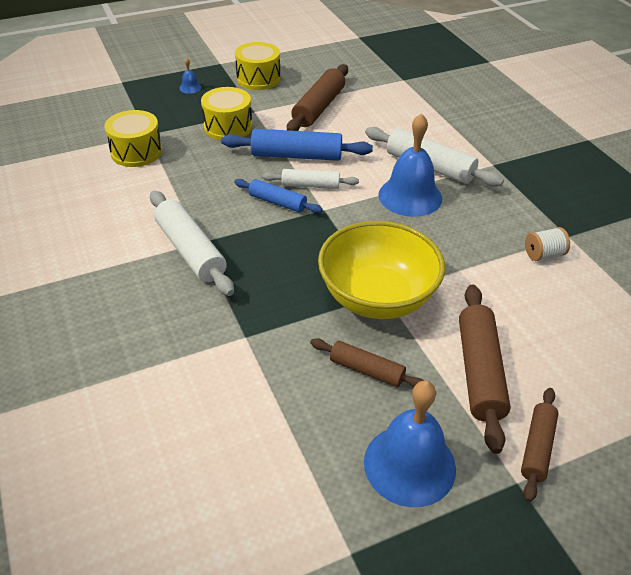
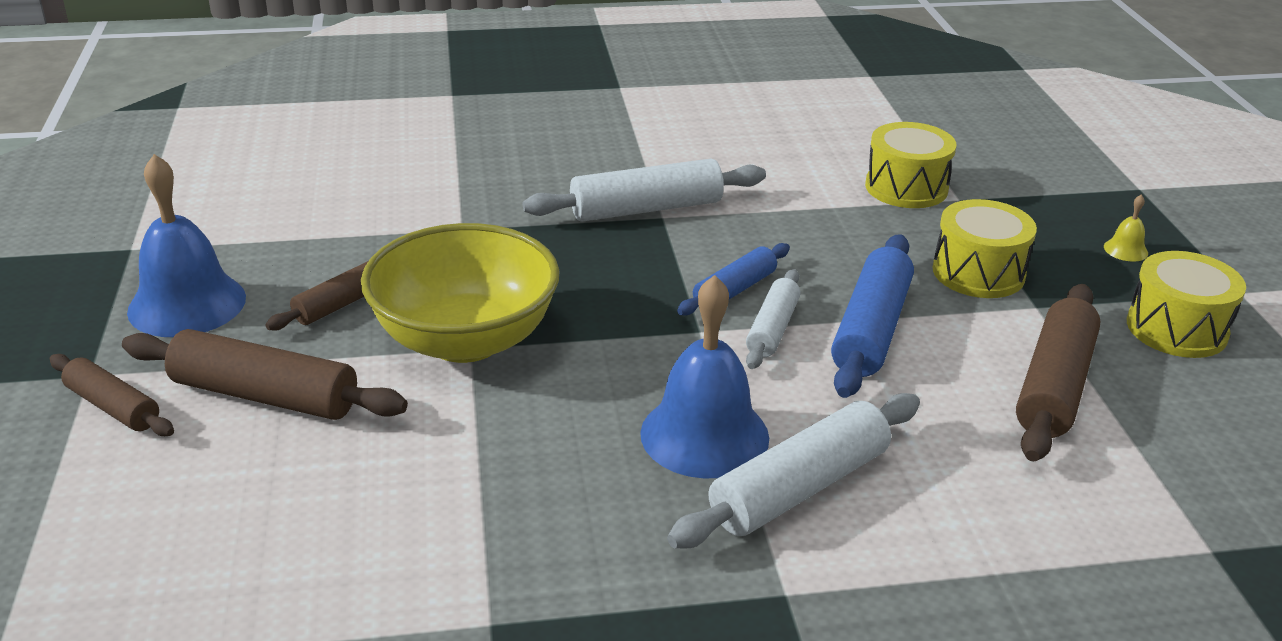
camera: 105 degrees right, 10 degrees down
blue bell [179,58,201,94] -> yellow bell [1104,195,1148,262]
brown rolling pin [287,64,348,131] -> brown rolling pin turned 75 degrees clockwise [1016,284,1101,461]
white spool [525,227,570,261] -> none

